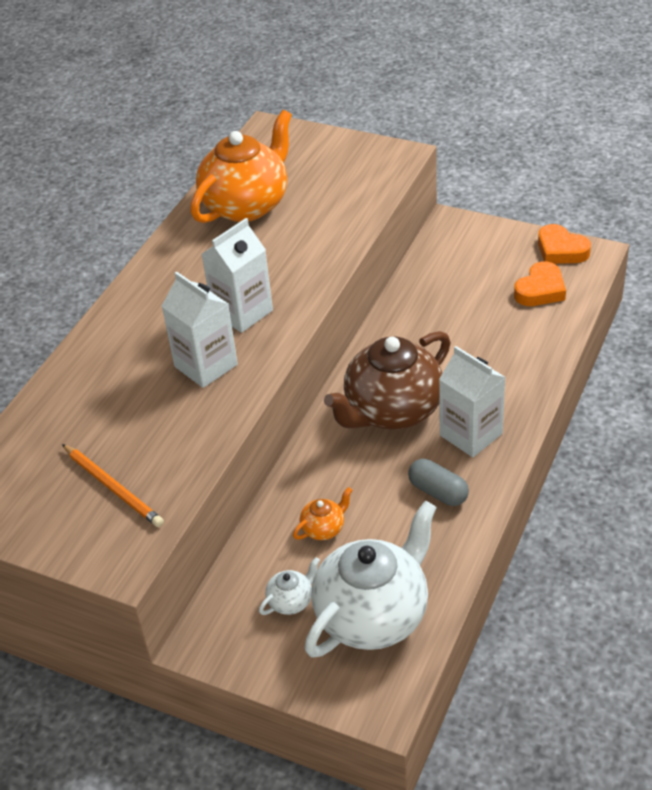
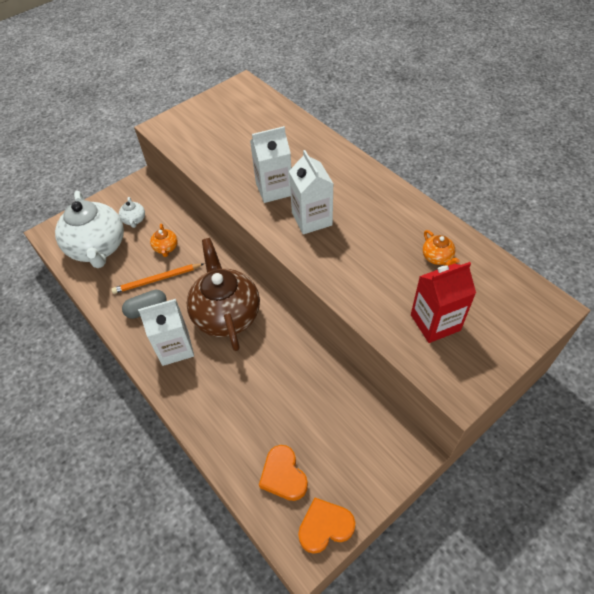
camera: 115 degrees right, 10 degrees up
orange pencil [62,444,164,527] -> orange pencil moved to [111,264,203,294]
orange teapot [190,110,292,223] -> orange teapot [423,230,459,266], size x0.41
none -> red carton [411,262,476,343]

